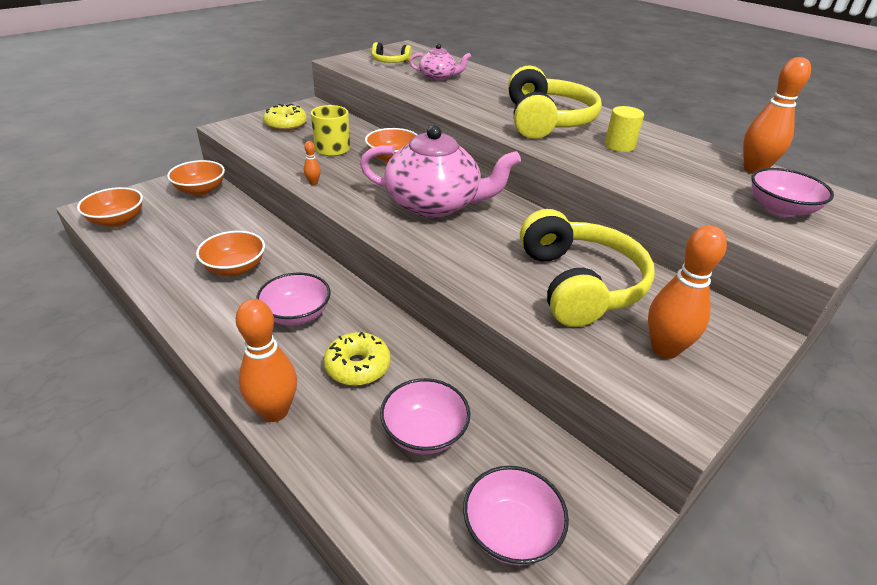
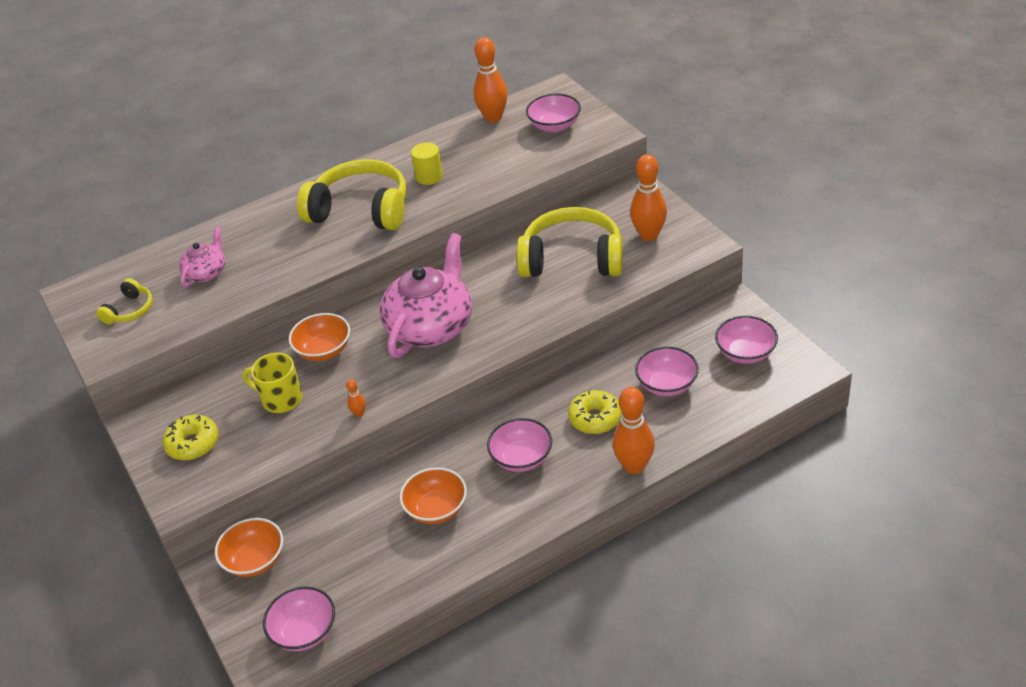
camera: 70 degrees left, 5 degrees up
orange bowl [77,187,143,227] -> pink bowl [263,586,335,651]

